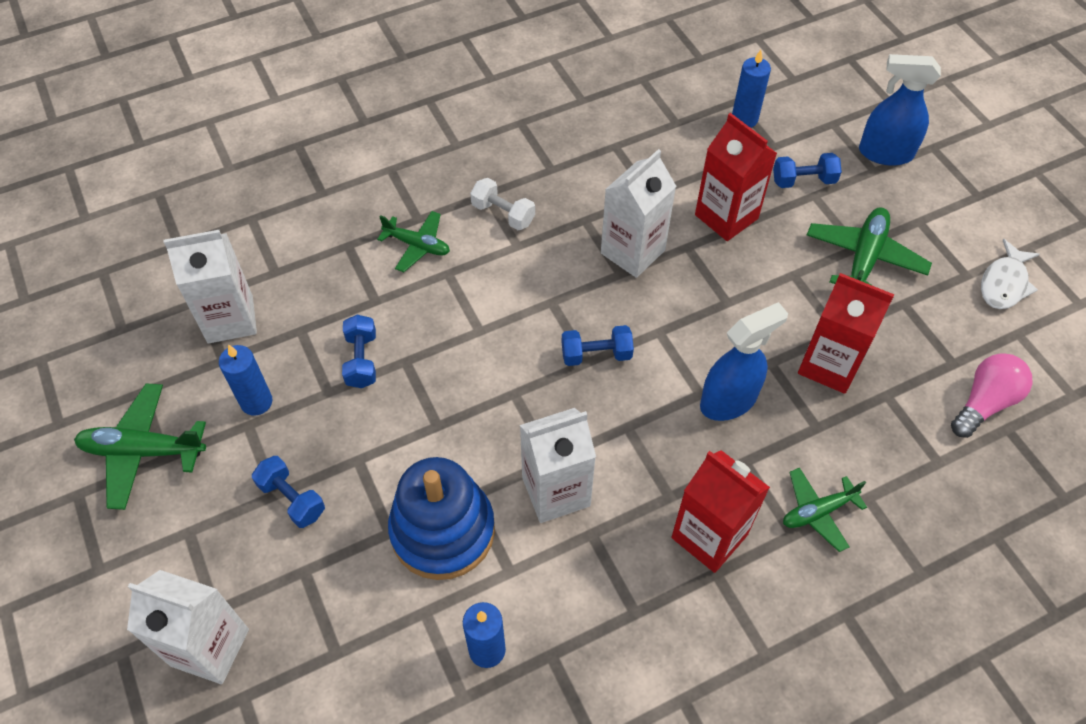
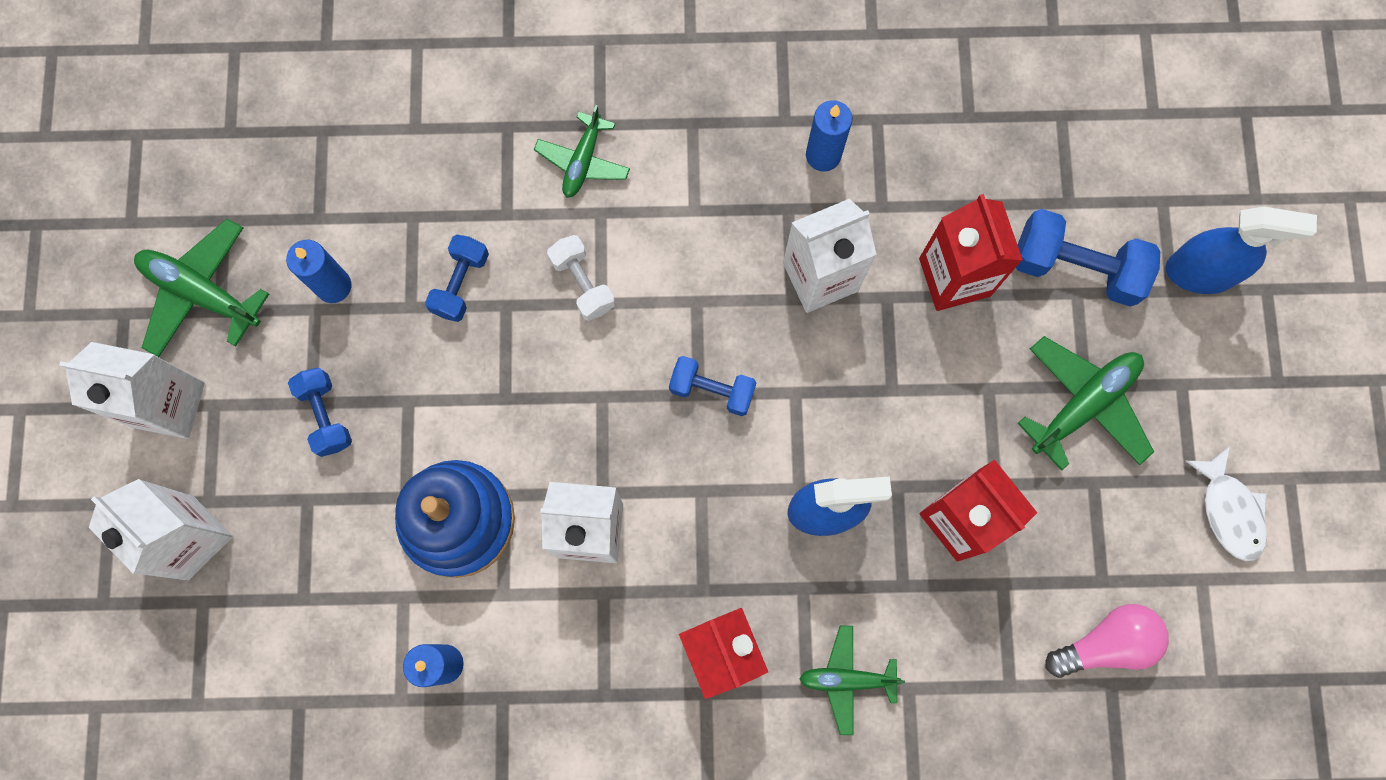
camera: 25 degrees right, 20 degrees up
white carton [163,230,257,344] -> white carton moved to [59,342,205,439]
green plane [377,211,450,272] -> green plane turned 60 degrees clockwise [534,105,630,198]
white dumbbell [470,178,535,230] -> white dumbbell moved to [547,235,615,321]
blue candle [732,50,771,128] -> blue candle moved to [806,100,852,172]
blue dumbbell [773,153,842,188] -> blue dumbbell [1016,209,1160,307], size x1.60
blue spray bottle [859,54,941,166] -> blue spray bottle turned 150 degrees clockwise [1166,207,1317,294]
white fish [981,239,1040,309] -> white fish turned 75 degrees counterclockwise [1185,446,1267,561]

